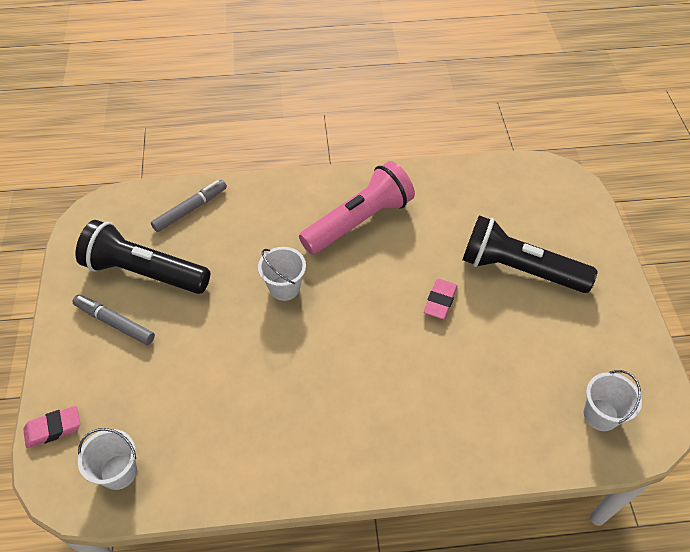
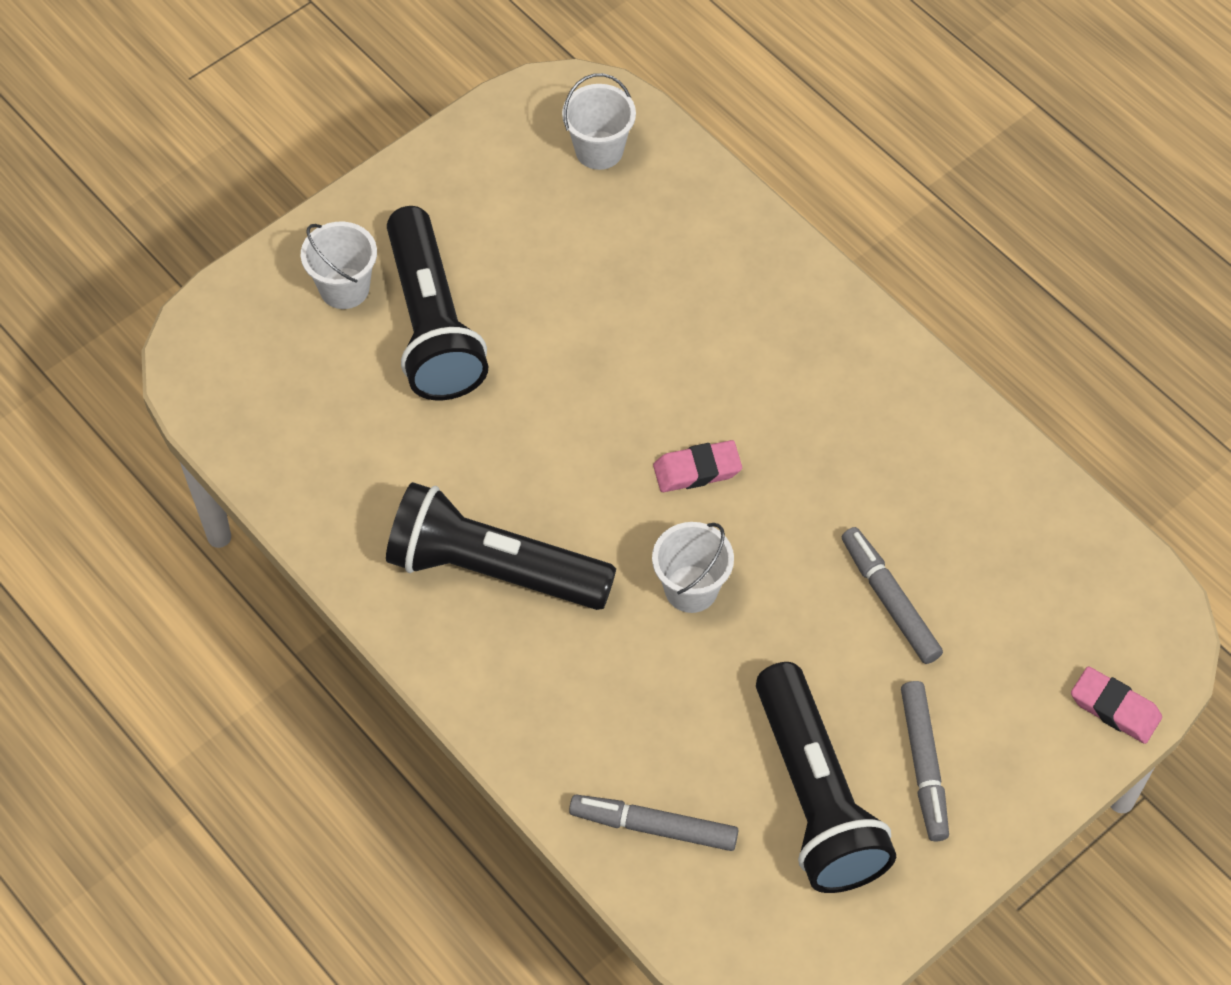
camera: 125 degrees left, 5 degrees up
white bucket [78,428,137,490] -> white bucket moved to [301,222,377,309]
pink flashlight [299,161,415,255] -> black flashlight [386,482,616,610]
pink eraser [424,279,458,319] -> pink eraser moved to [653,440,742,492]
none -> grey marker [842,527,943,664]

